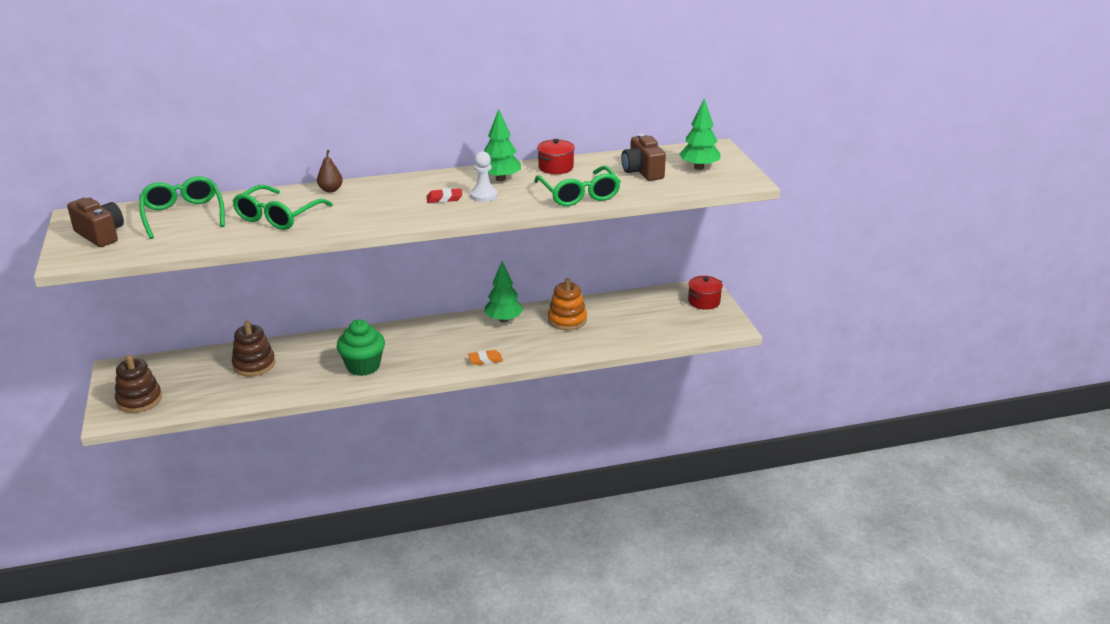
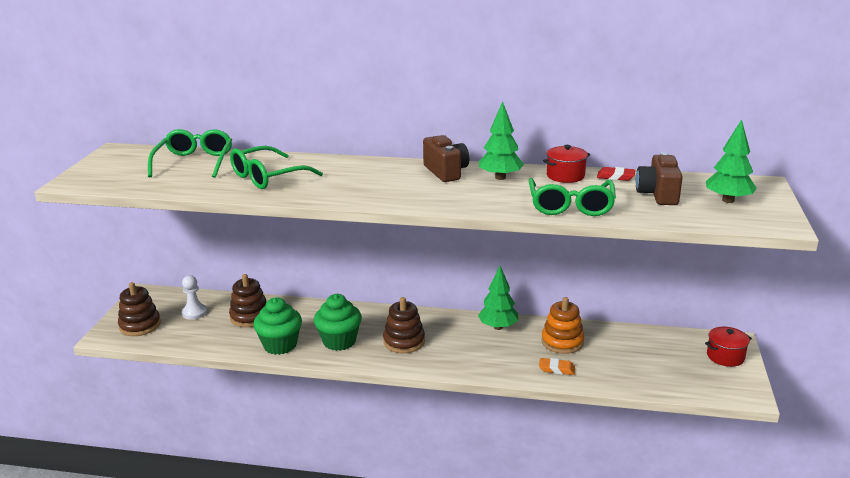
camera: 25 degrees right, 5 degrees down
brown camera [67,198,124,247] -> brown camera moved to [423,135,469,182]
brown pear [317,150,343,192] -> none
red eraser [426,188,463,203] -> red eraser moved to [597,167,635,181]
orange eraser [468,350,503,365] -> orange eraser moved to [539,358,575,375]
white pawn [470,151,498,202] -> white pawn moved to [182,275,207,320]
none -> green cupcake [253,297,302,355]
none -> brown stacking toy [383,297,425,353]

